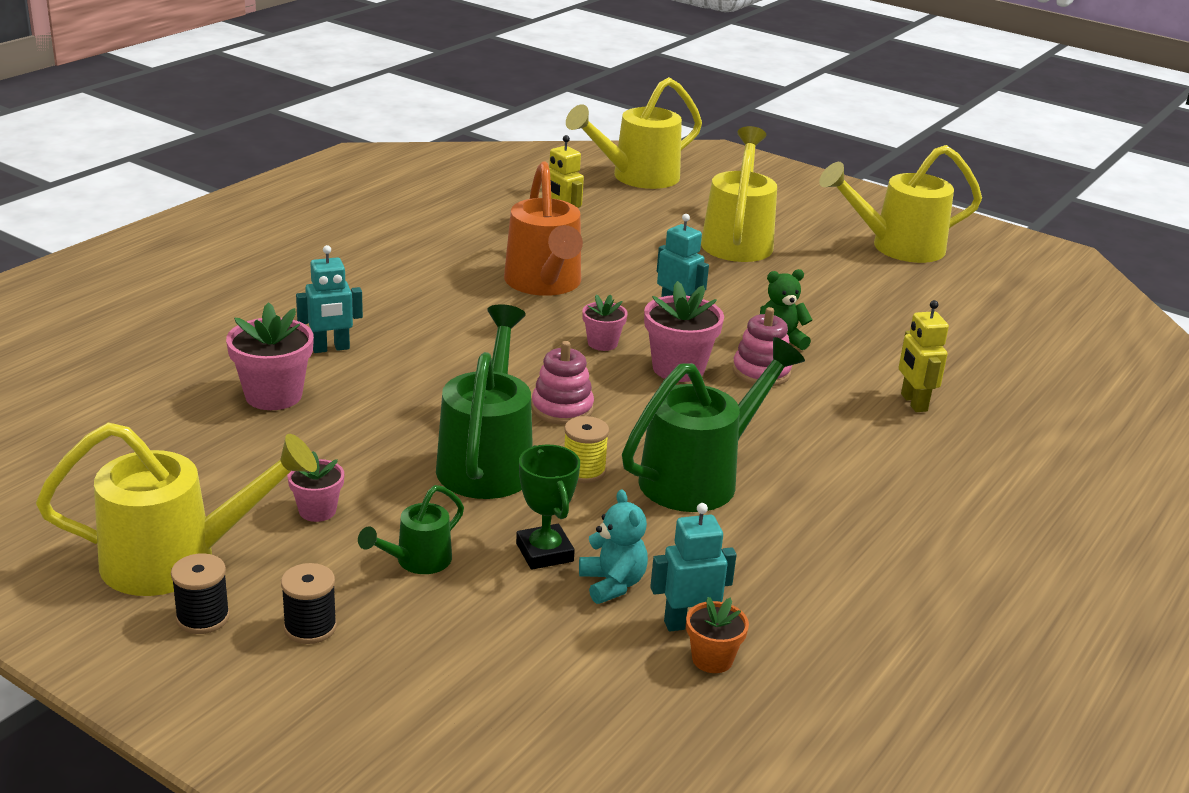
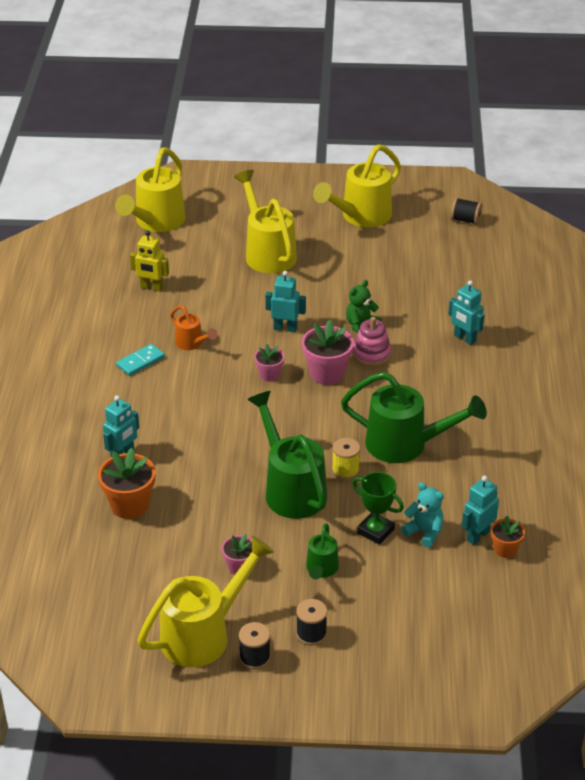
camera: 30 degrees left, 10 degrees up
pink flower pot [226,302,314,410] -> orange flower pot [98,448,155,519]
orange watering can [504,162,583,296] -> orange watering can [170,305,217,350], size x0.51
pink stacking toy [531,341,594,425] -> none
green watering can [622,337,805,512] -> green watering can turned 90 degrees clockwise [341,372,487,463]
yellow robot [899,300,949,412] -> turquoise robot [448,280,484,345]
none -> turquoise domino [116,344,165,376]
none -> black spool [451,198,482,225]

